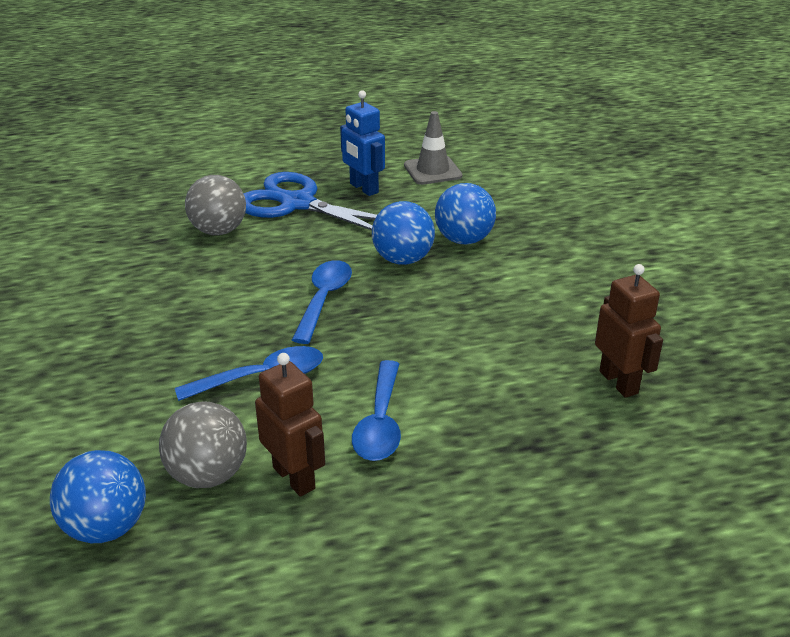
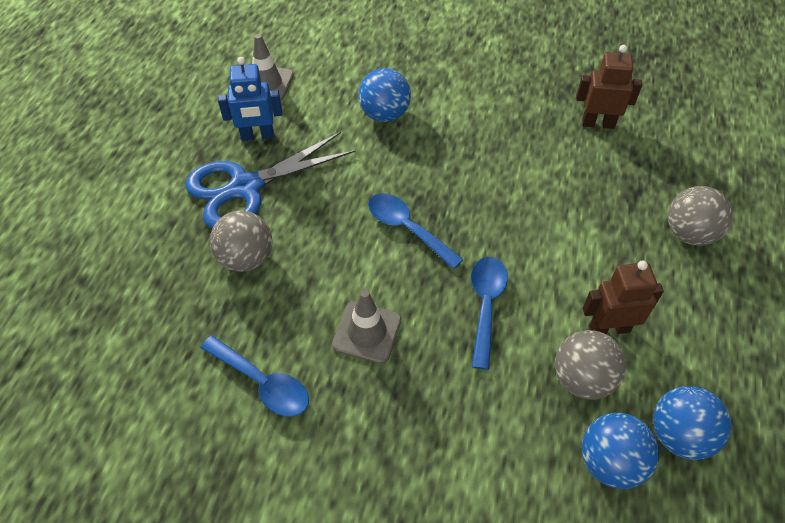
camera: 60 degrees left, 20 degrees up
blue spoon [352,360,401,461] -> blue spoon moved to [200,336,309,417]
blue ball [372,201,435,265] -> blue ball moved to [653,386,731,460]
none -> grey traffic cone [332,290,401,364]
none -> grey ball [668,186,733,246]

